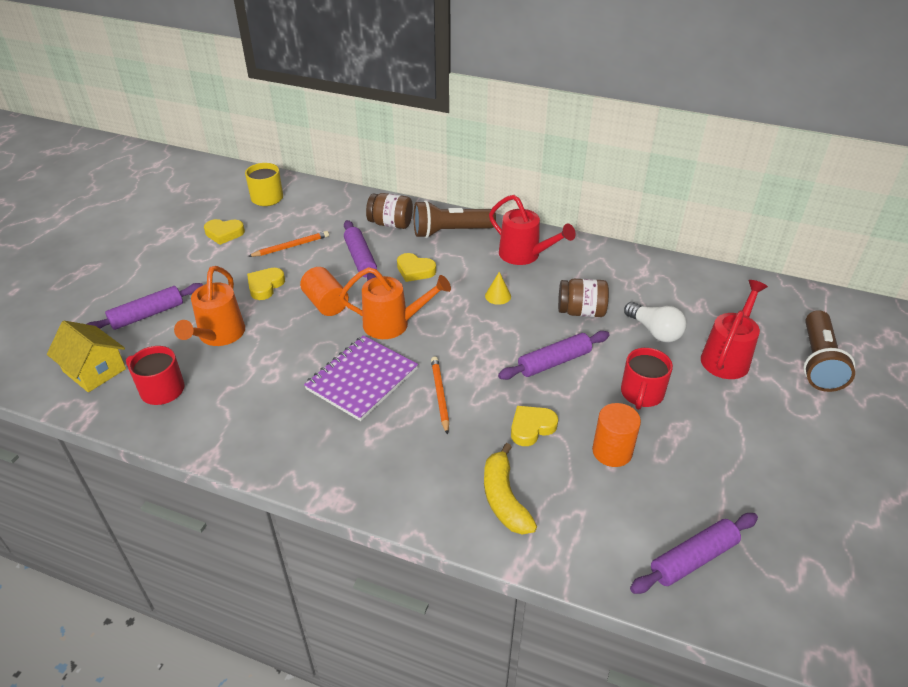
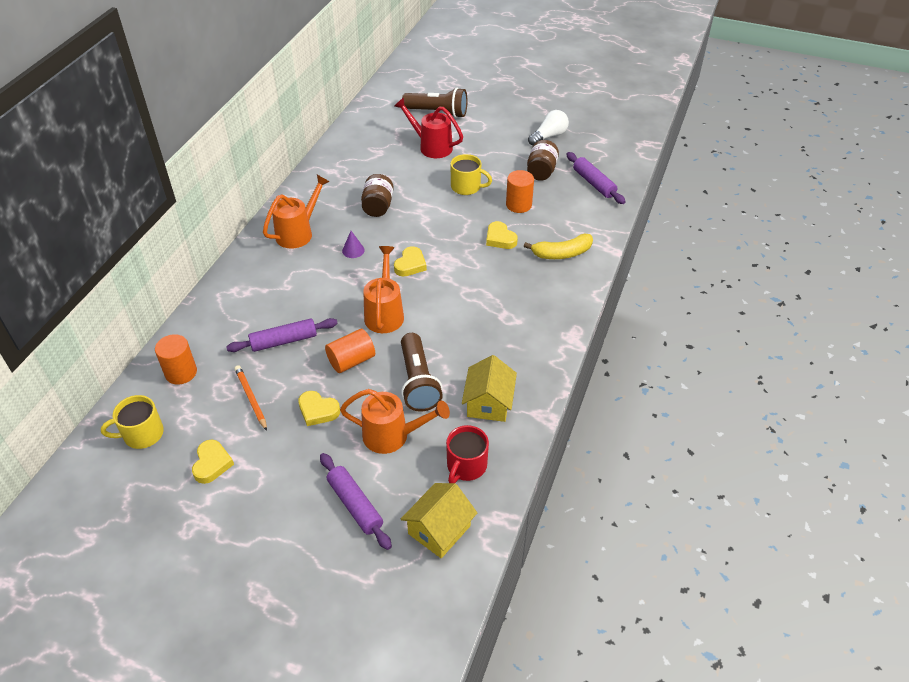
camera: 90 degrees left, 5 degrees up
purple notebook [304,335,418,421] -> none
brown jar [366,193,413,229] -> brown jar moved to [527,140,559,181]
yellow heart [397,253,436,282] -> yellow heart moved to [394,246,427,276]
brown flashlight [414,200,496,238] -> brown flashlight moved to [401,333,443,412]
orange pencil [431,356,449,435] -> none
yellow cone [485,271,511,305] -> purple cone [342,231,365,258]
red watering can [489,195,576,265] -> orange watering can [263,175,330,249]
purple rolling pin [498,331,610,380] -> none
red mug [621,348,673,410] -> yellow mug [450,154,492,195]
white light bulb [624,302,687,342] -> white light bulb moved to [528,110,569,146]
none -> orange cylinder [155,334,197,385]
none -> yellow house [462,355,517,422]

